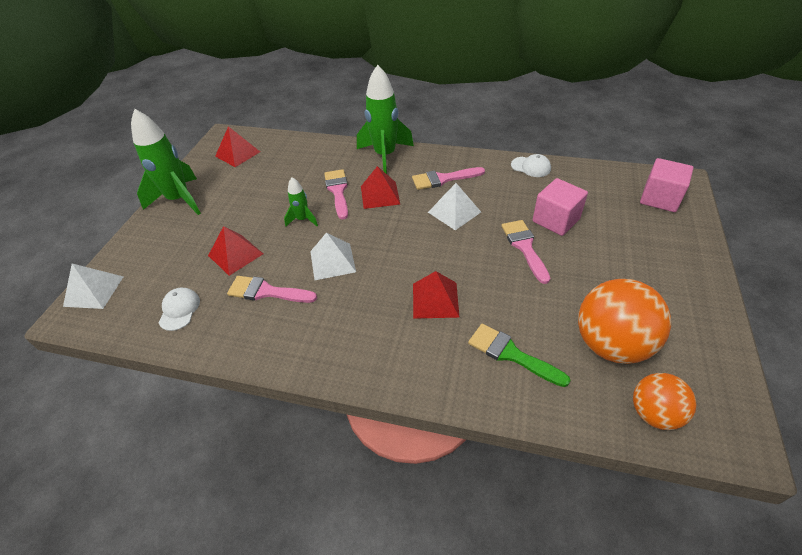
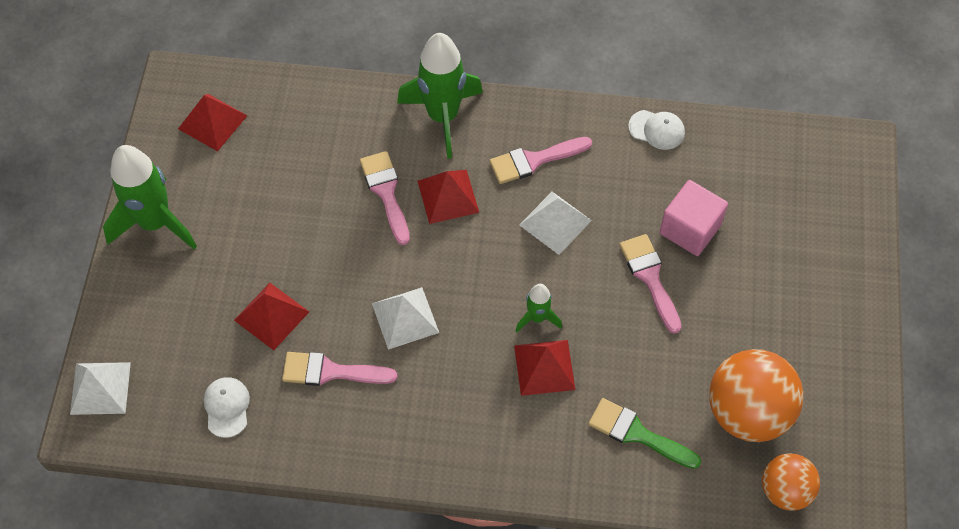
camera: 10 degrees left, 15 degrees up
green rocket [284,177,318,227] -> green rocket moved to [516,284,562,332]
pink cube [640,158,693,212] -> none

